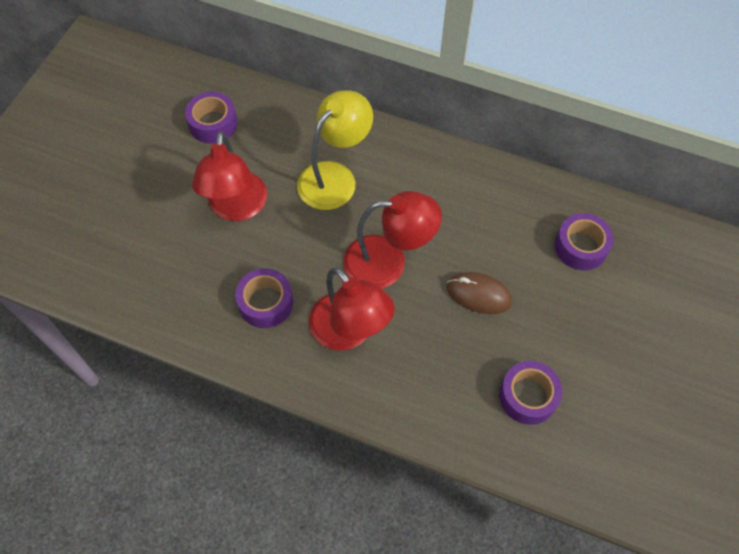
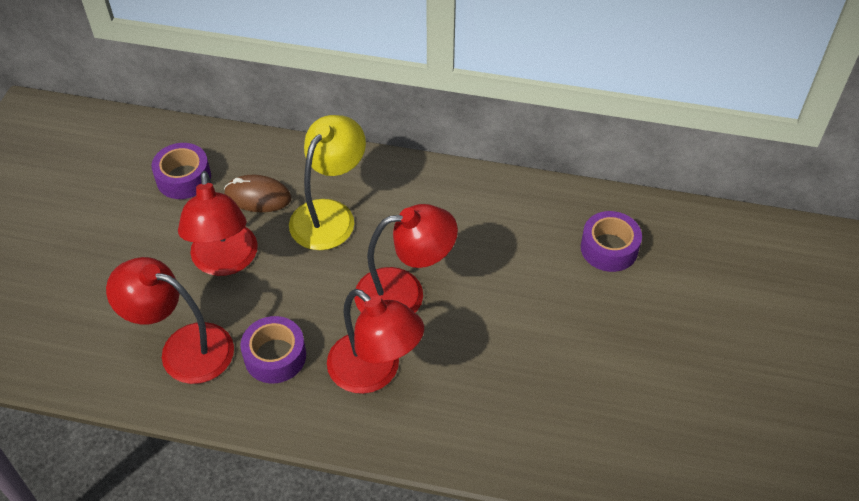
camera: 10 degrees left, 10 degrees down
brown mouse [447,272,512,314] -> brown mouse moved to [224,175,291,212]
purple tape [499,361,562,425] -> none
none -> red lamp [106,257,234,384]

